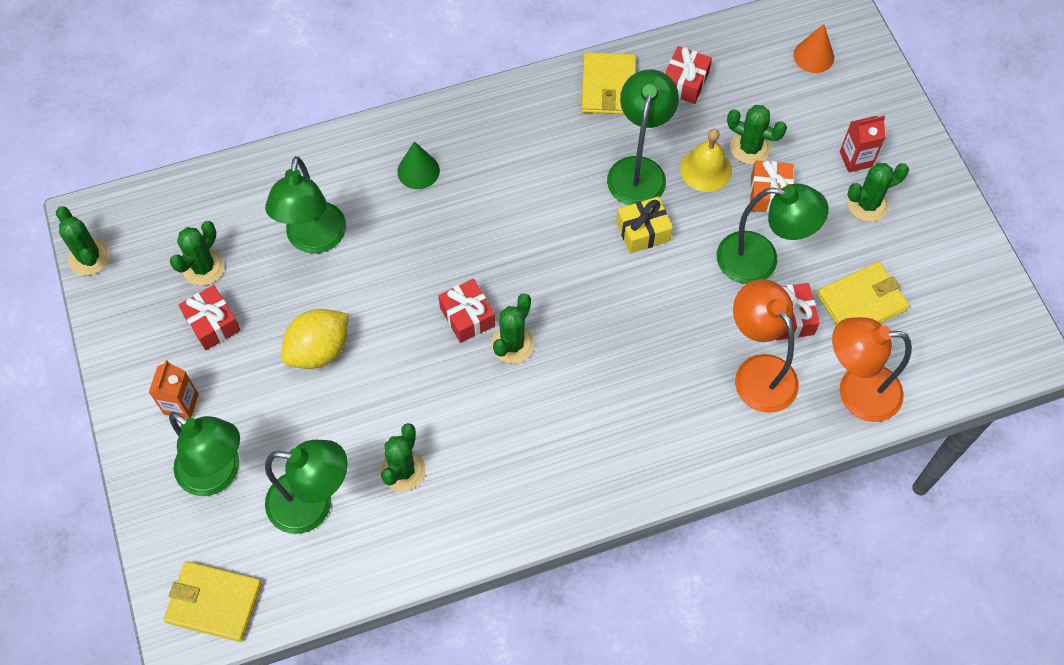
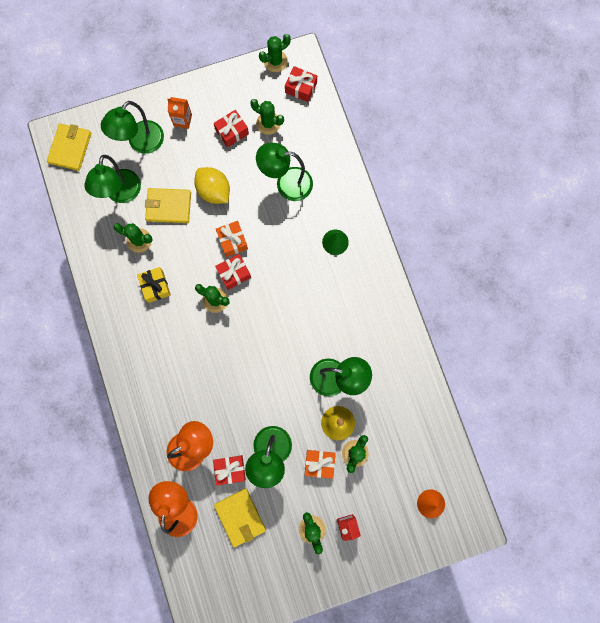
camera: 90 degrees right, 15 degrees up
yellow wallet [582,52,636,114] -> yellow wallet moved to [145,188,191,223]
yellow gift [616,196,673,254] -> yellow gift moved to [137,267,171,303]
red gift [665,46,712,104] -> red gift moved to [285,66,317,102]
none -> orange gift [216,221,248,257]

